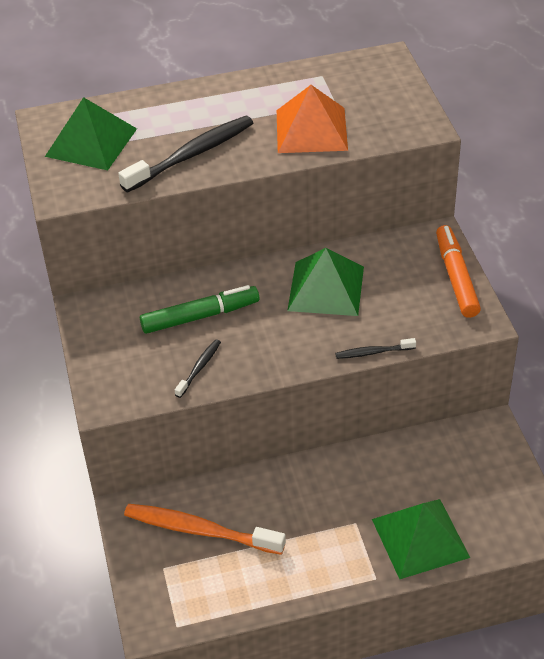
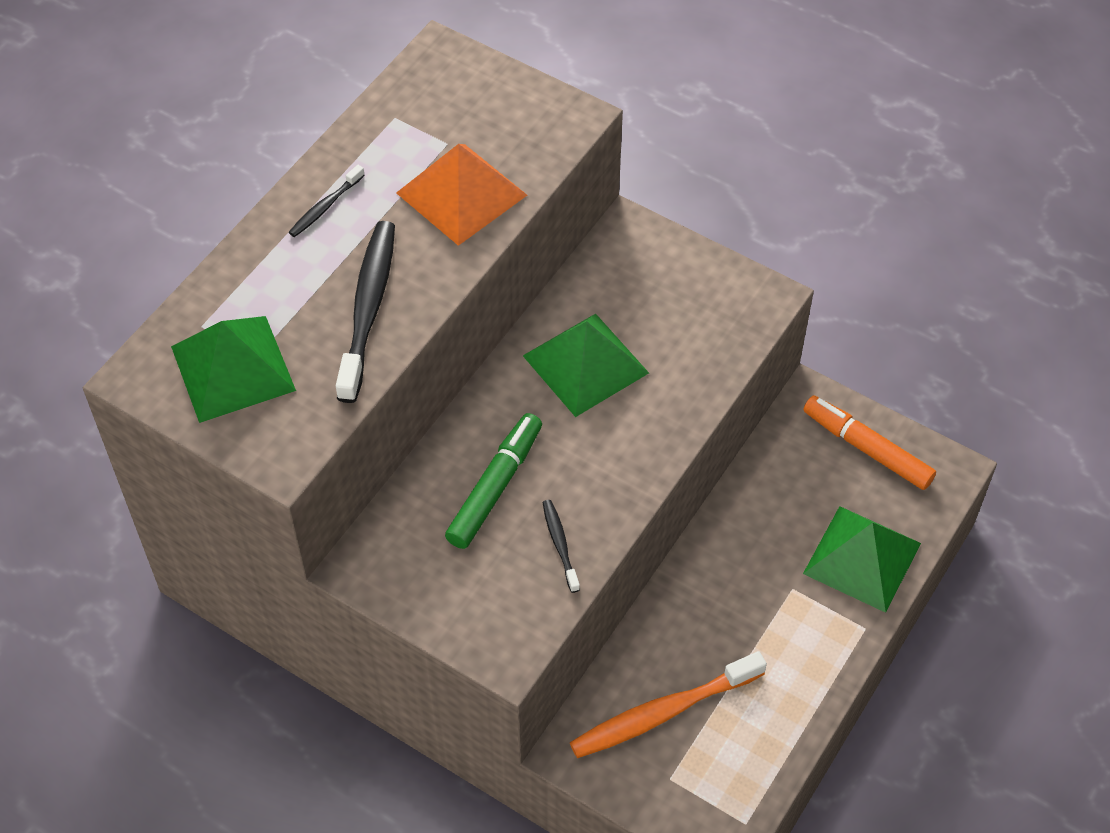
camera: 45 degrees left, 10 degrees up
black toothbrush [335,338,416,359] -> black toothbrush moved to [289,165,365,237]
orange marker [436,225,481,318] -> orange marker moved to [803,395,936,490]

